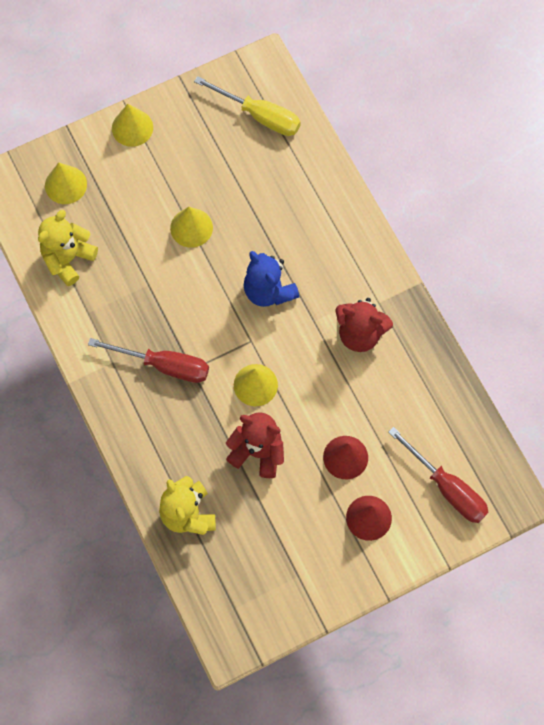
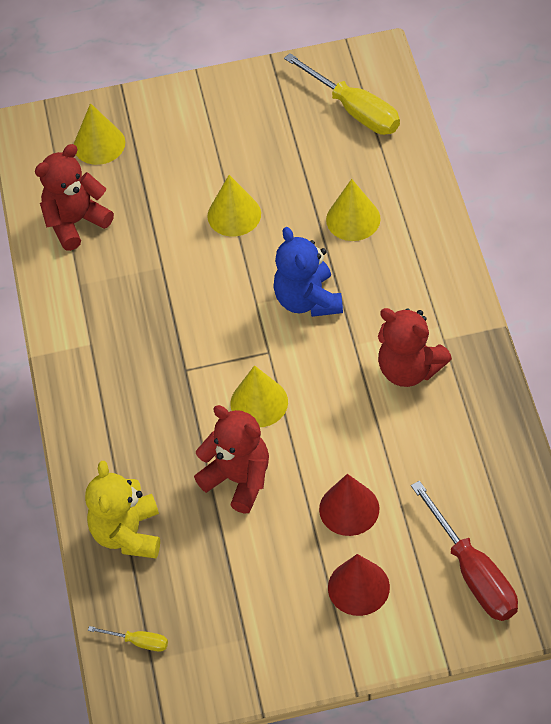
camera: 20 degrees right, 15 degrees down
yellow teddy bear [38,210,98,286] -> red teddy bear [35,144,114,251]
red screwdriver [88,338,209,383] -> none
yellow cone [112,104,153,147] -> yellow cone moved to [326,179,381,241]
none -> yellow screwdriver [88,626,168,652]

